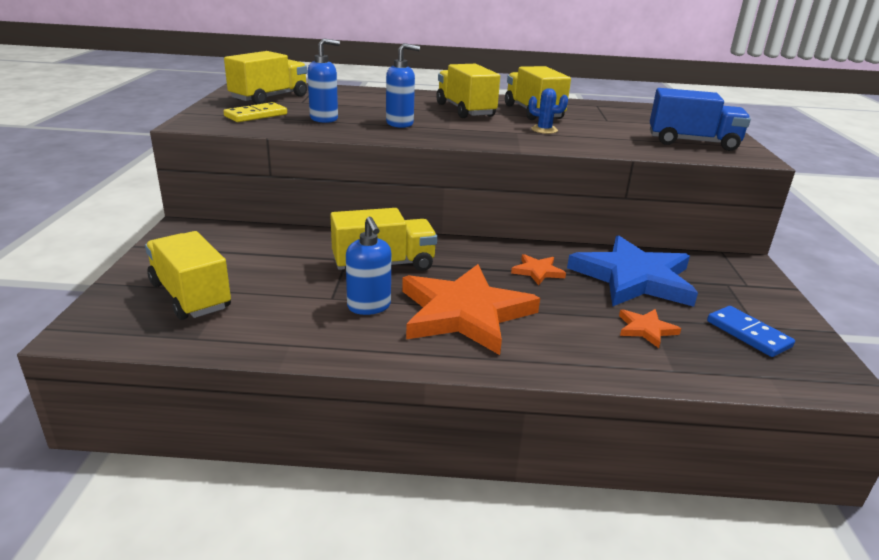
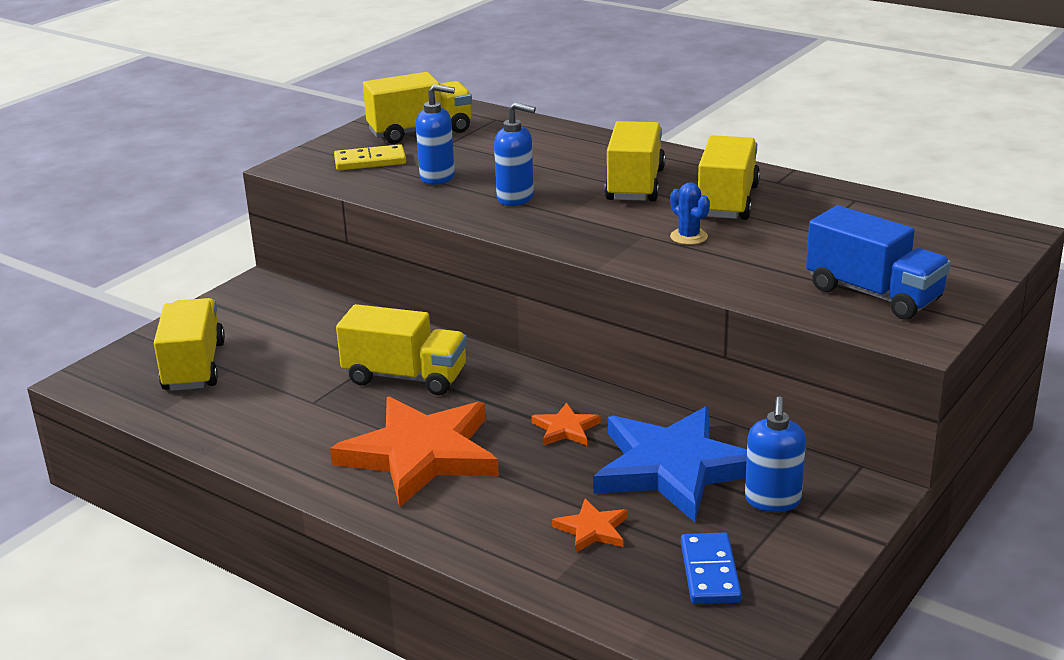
camera: 35 degrees right, 0 degrees up
blue soap dispenser [346,217,391,315] -> blue soap dispenser moved to [745,396,806,512]

